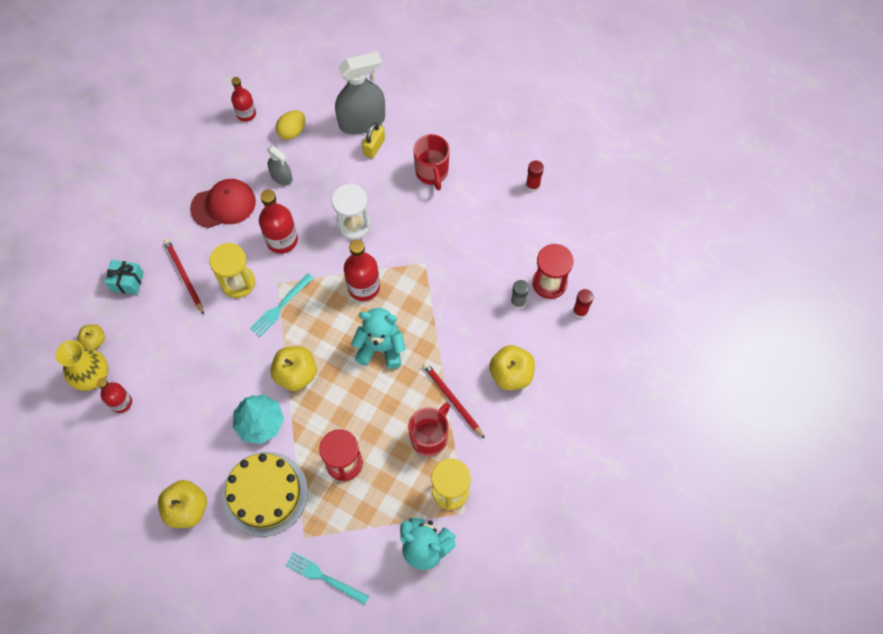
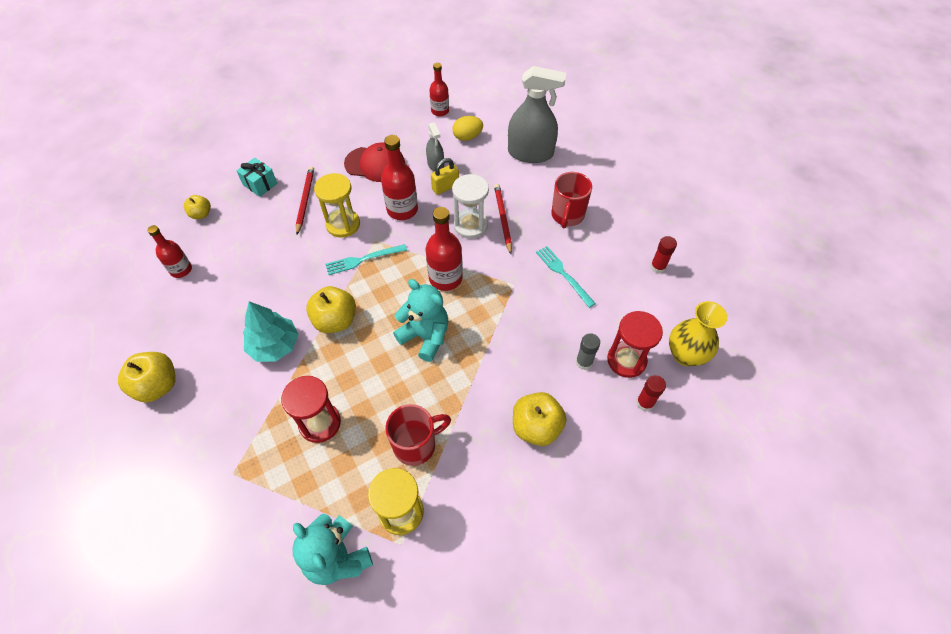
camera: 30 degrees right, 10 degrees down
yellow vase [56,340,108,391] -> yellow vase moved to [669,301,727,366]
yellow cake [222,452,308,537] -> none
turquoise fork [285,552,369,605] -> turquoise fork moved to [536,246,596,308]
yellow padlock [362,122,385,159] -> yellow padlock moved to [431,158,459,195]
red pencil [422,362,485,439] -> red pencil moved to [494,184,512,254]

